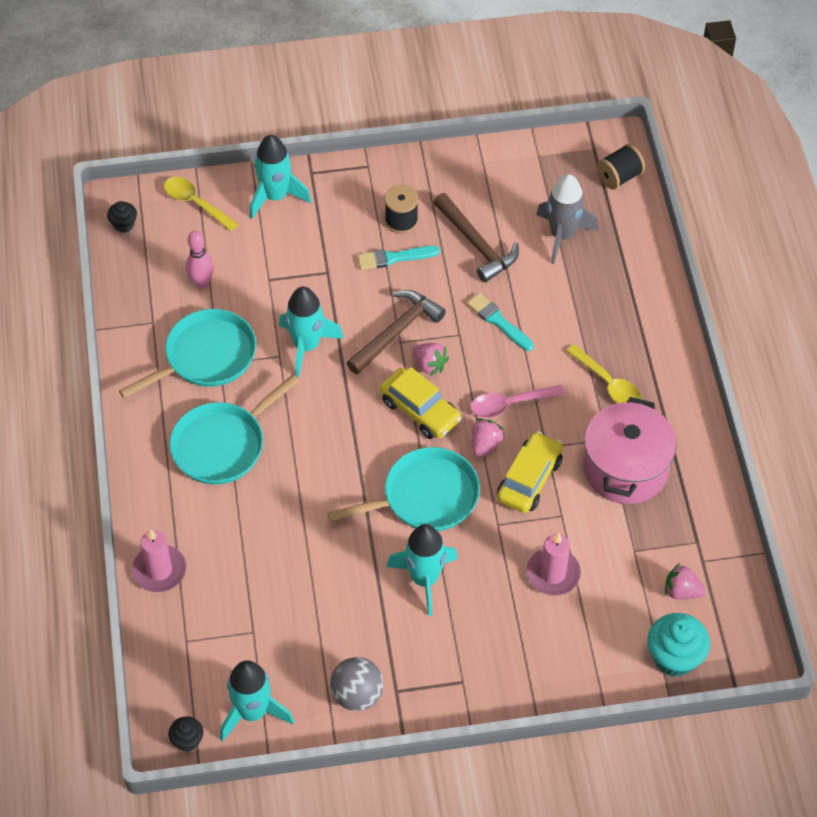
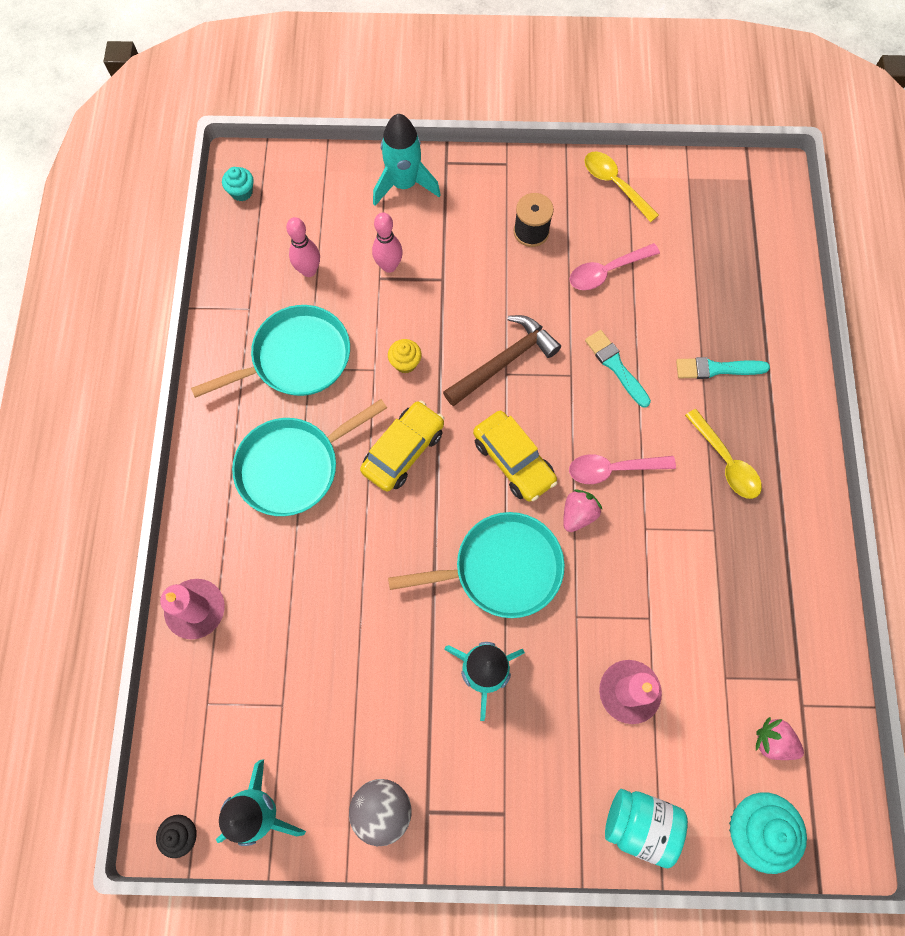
camera: 10 degrees right, 15 degrees up
black cupcake [107,201,137,233] -> turquoise cupcake [222,167,254,201]
yellow spoon [164,177,238,231] -> yellow spoon moved to [584,151,659,222]
turquoise rocket [279,287,344,377] -> yellow cupcake [388,339,421,373]
turquoise brush [357,246,440,270] -> turquoise brush moved to [676,357,770,379]
pink strawberry [413,343,449,376] -> none
brown hammer [433,193,519,283] -> pink spoon [570,243,660,290]
yellow car [497,431,563,513] -> yellow car moved to [360,401,444,492]
grey rocket [536,174,598,264] -> none
pink pot [583,397,677,504] -> none
black spool [596,144,645,189] -> none
none -> pink bowling pin [372,213,403,273]
none -> turquoise jar [605,789,688,868]

